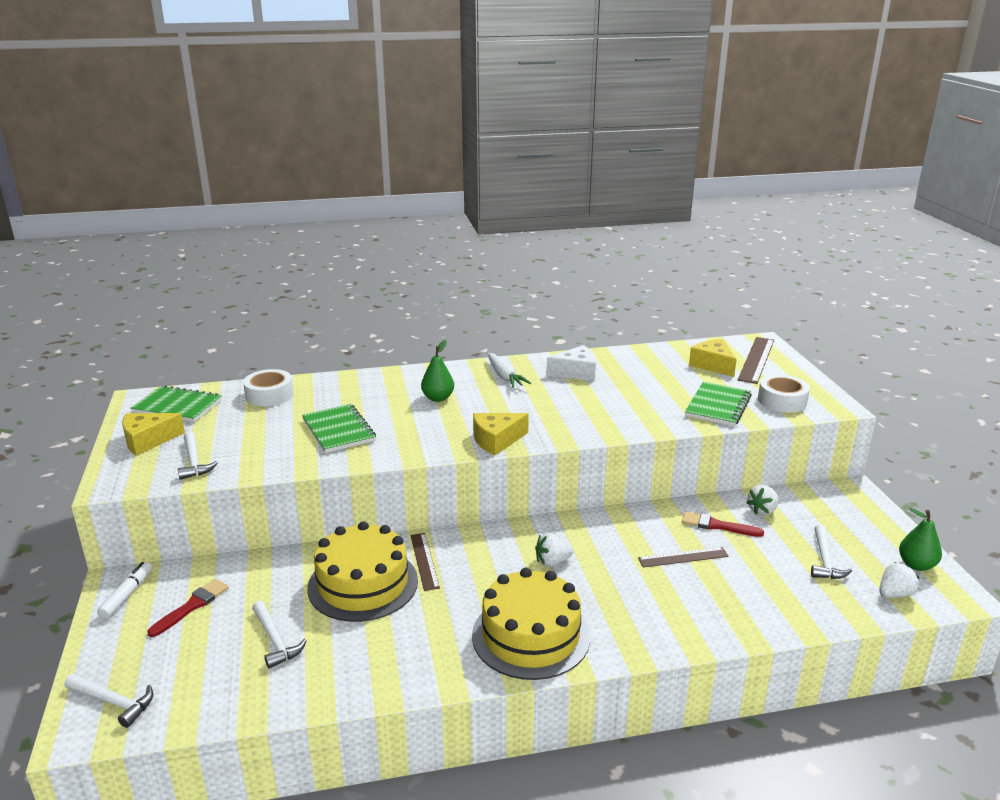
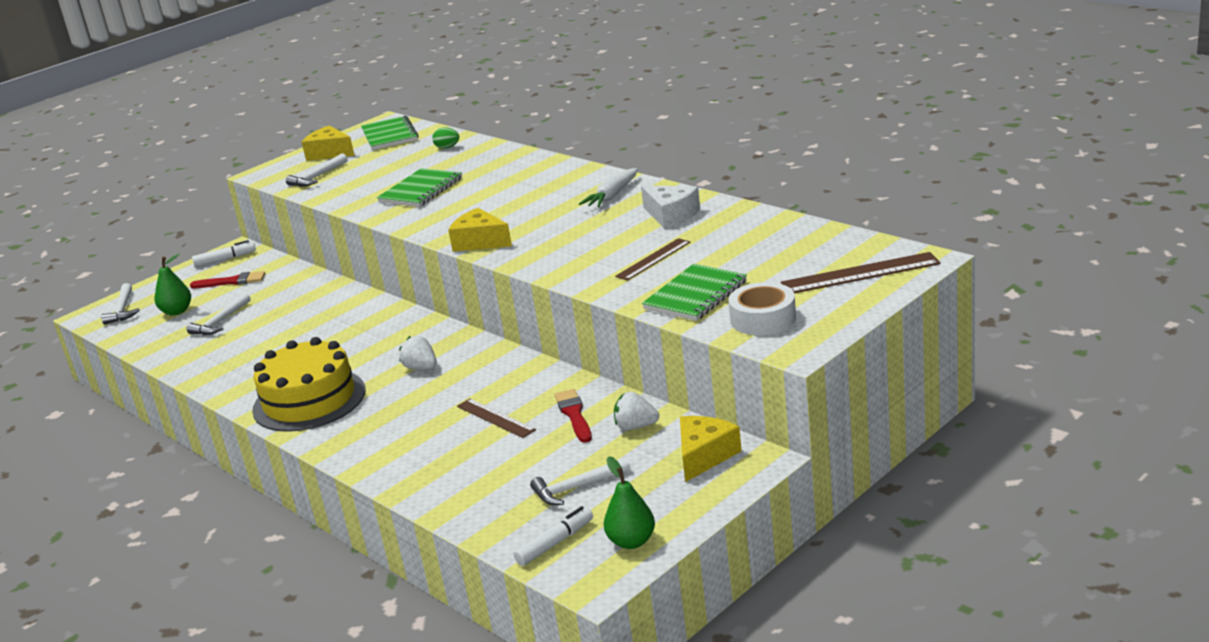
camera: 60 degrees right, 0 degrees up
white tape [243,369,294,406] -> green egg [432,127,459,149]
yellow cake [308,521,418,622] -> none
brown ruler [410,533,440,591] -> brown ruler moved to [615,238,691,281]
green pear [421,340,454,402] -> green pear moved to [154,254,191,316]
green notebook [685,382,752,426] -> green notebook turned 45 degrees counterclockwise [642,264,747,321]
yellow cheese [689,339,737,377] -> yellow cheese moved to [680,416,742,482]
white strawberry [879,562,919,598] -> white marker [513,506,593,566]

